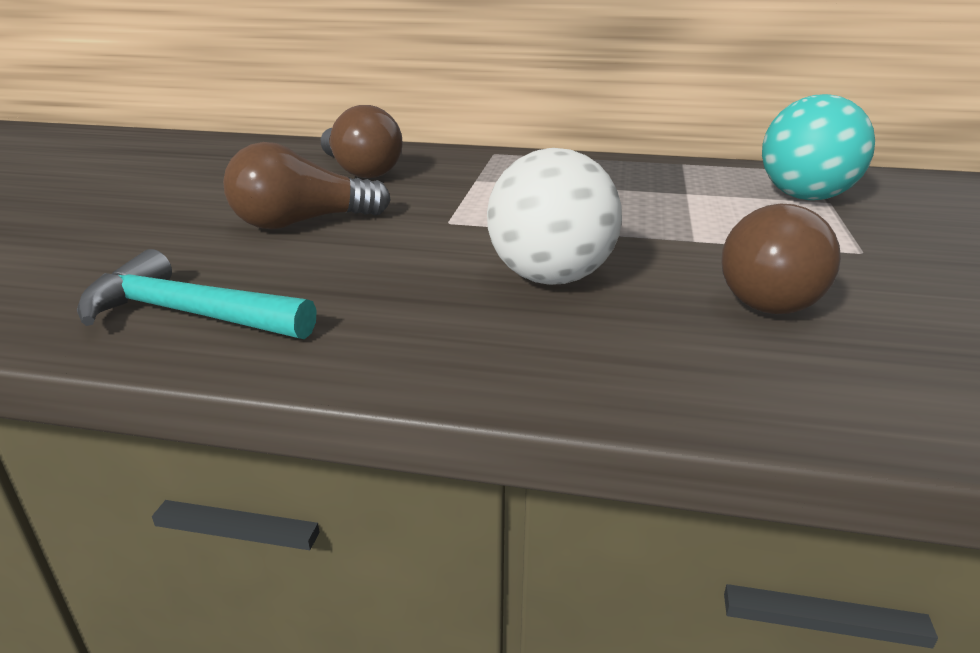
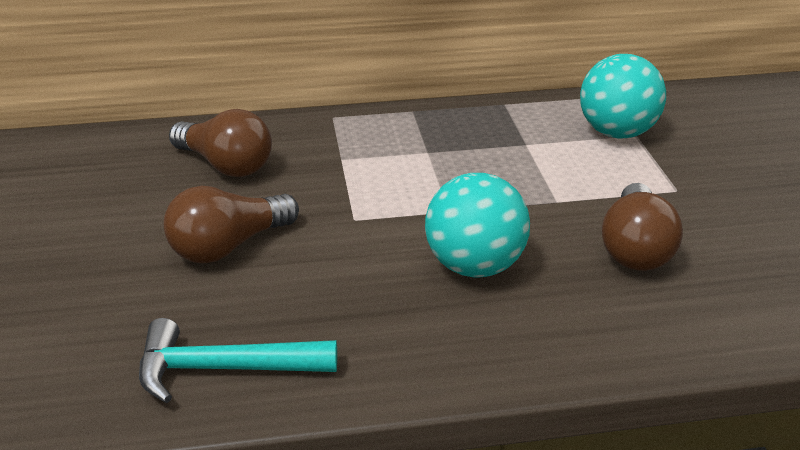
camera: 20 degrees left, 5 degrees up
white ball [487,148,622,285] -> turquoise ball [425,173,530,278]

